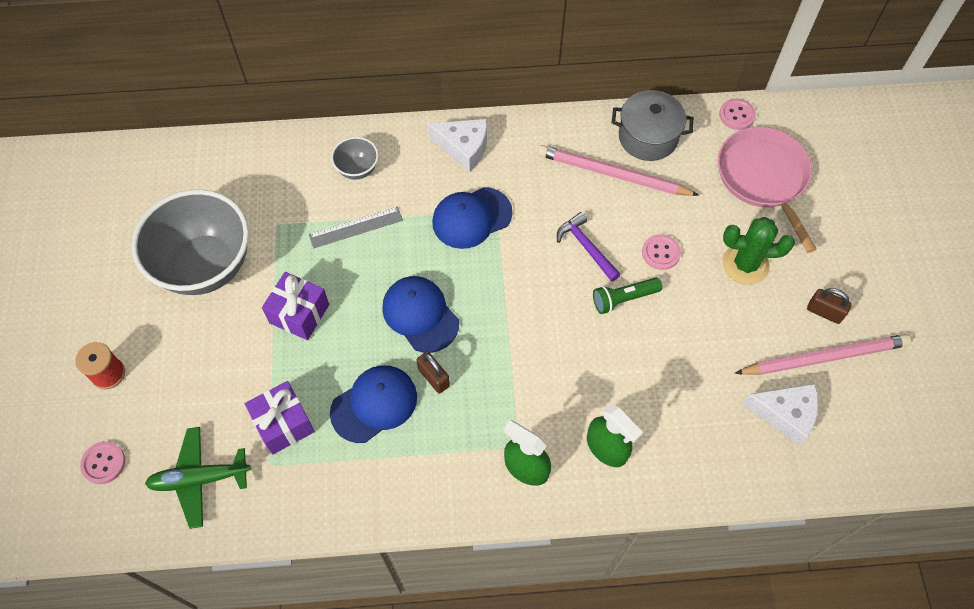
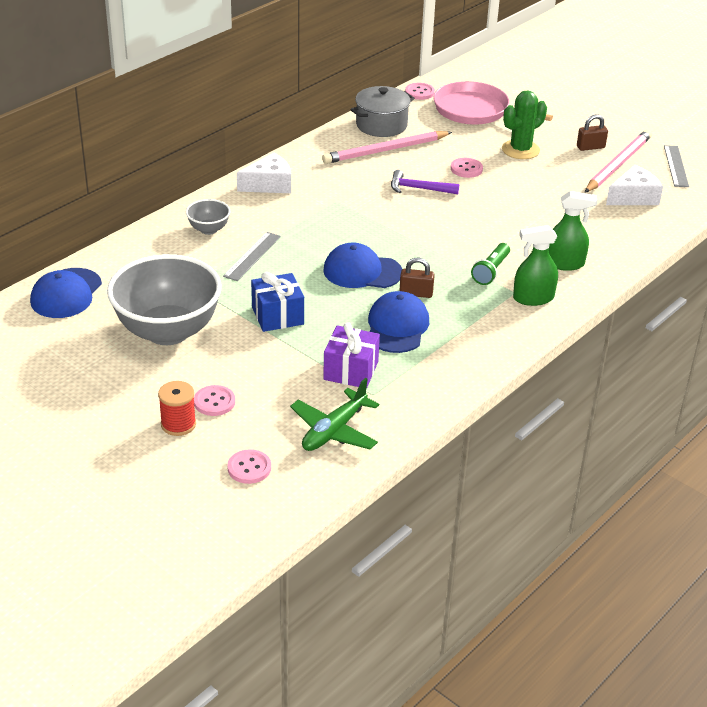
camera: 45 degrees left, 25 degrees down
purple gift [262,272,329,340] -> blue gift [251,272,304,332]
blue cap [432,187,513,249] -> blue cap moved to [30,268,102,318]
green flashlight [593,278,662,314] -> green flashlight moved to [471,243,510,285]
none -> pink button [194,385,235,416]
none -> grey ruler [664,145,689,187]

